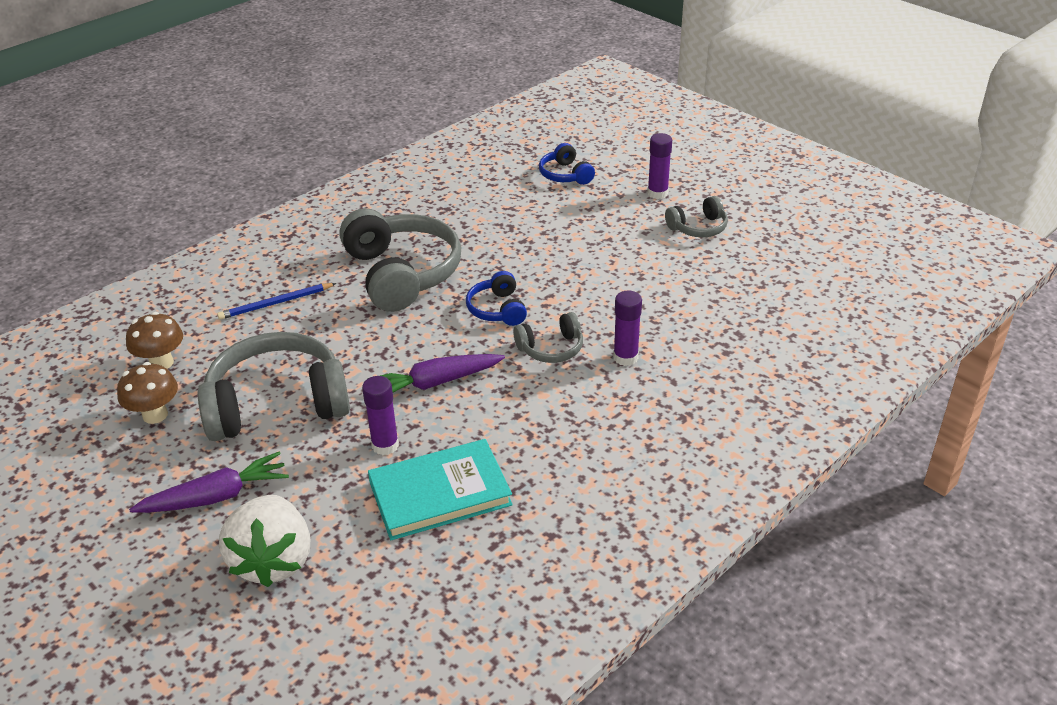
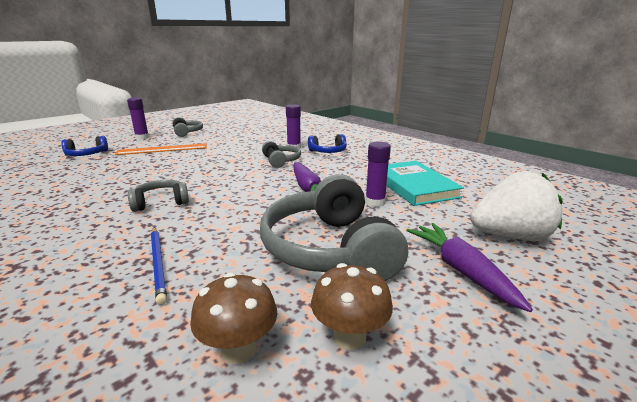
camera: 90 degrees left, 15 degrees down
grey headphones [339,208,461,312] -> grey headphones [128,180,189,212], size x0.49
blue headphones [466,271,527,326] -> blue headphones moved to [308,134,347,153]
none -> orange ruler [115,143,207,155]

